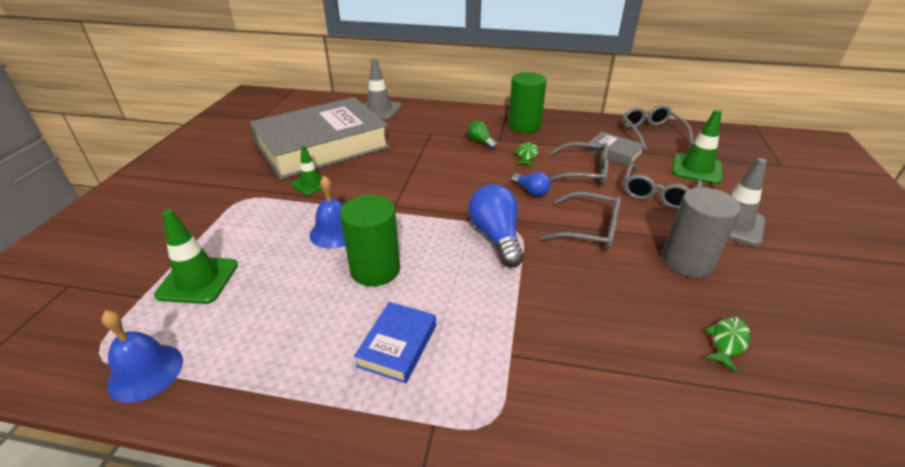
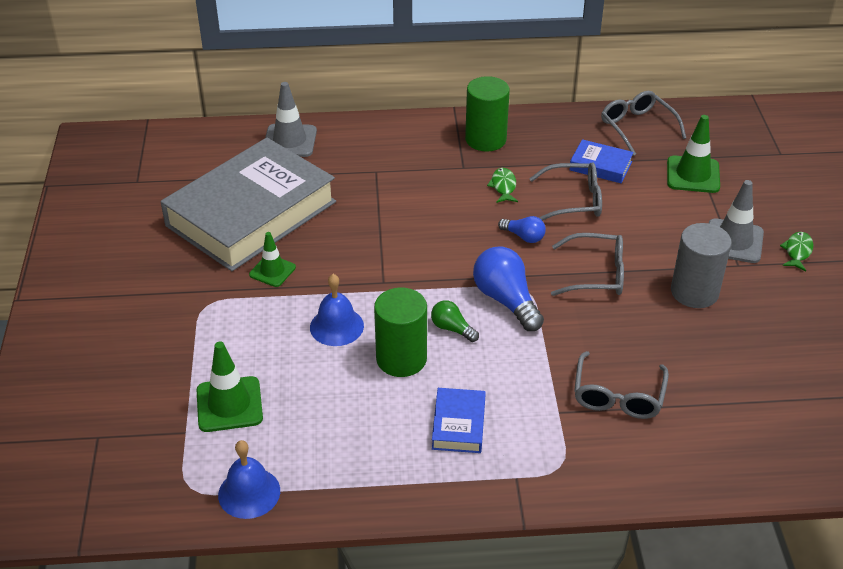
camera: 15 degrees left, 5 degrees up
green light bulb [467,121,497,150] -> green light bulb moved to [431,300,479,342]
grey book [586,132,645,166] -> blue book [569,139,634,183]
grey glasses [623,163,702,210] -> grey glasses moved to [574,351,669,419]
green fish [705,317,751,373] -> green fish moved to [780,232,814,271]

